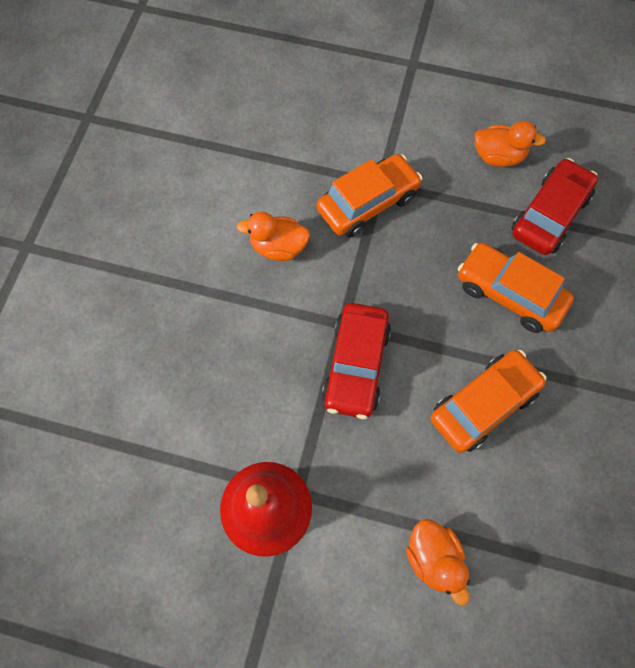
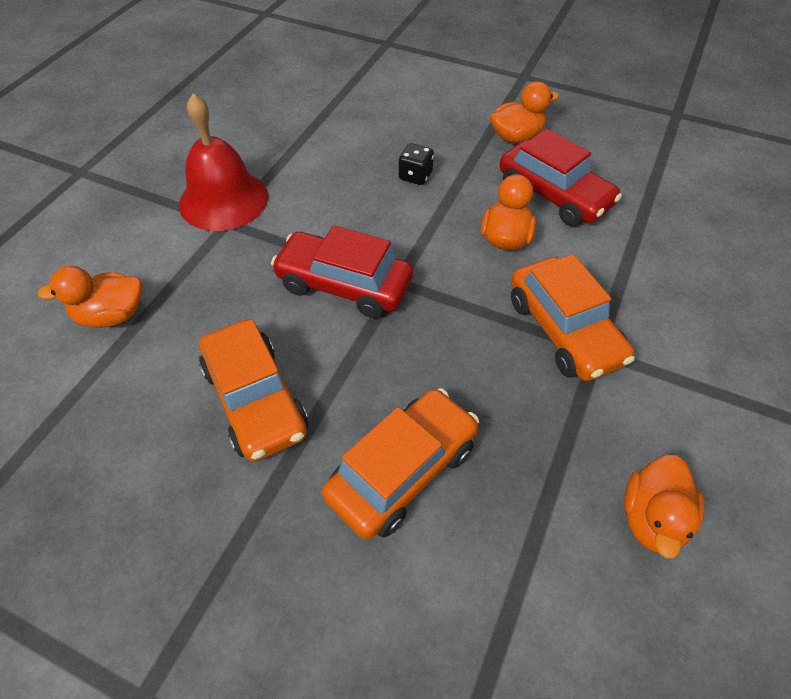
camera: 100 degrees right, 15 degrees down
red car [511,158,598,255] -> red car moved to [499,129,622,226]
none -> black dice [399,143,434,185]
none -> orange duck [490,81,559,143]

